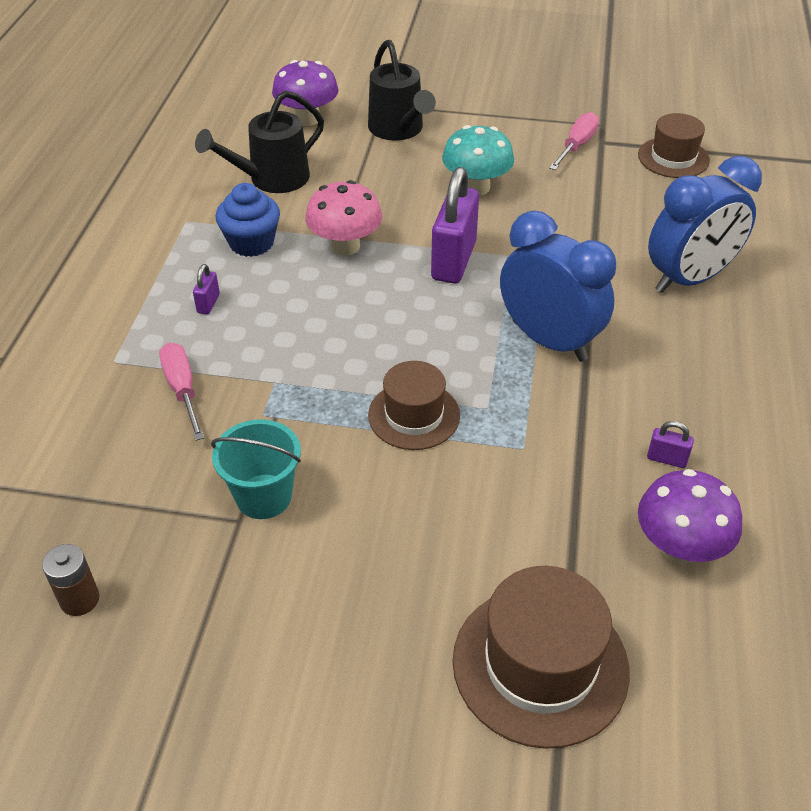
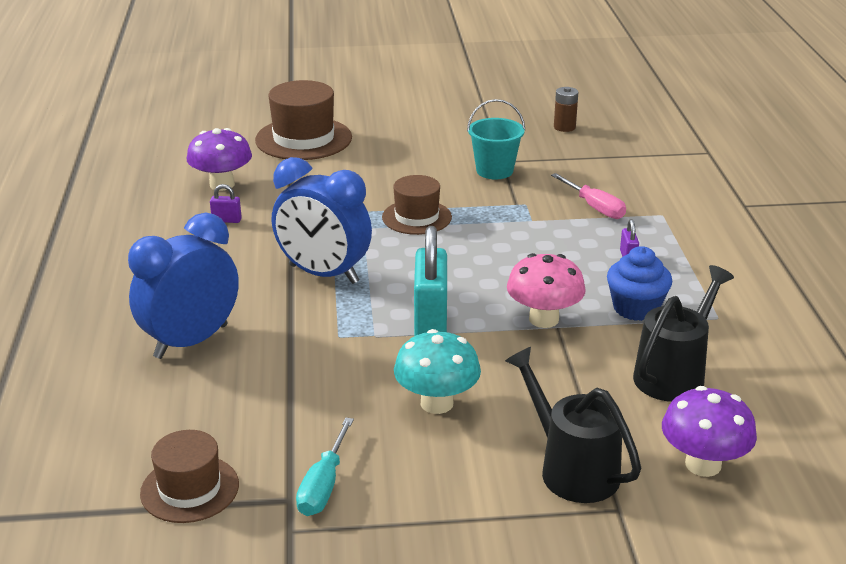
camera: 165 degrees right, 15 degrees down
purple padlock [431,167,479,284] -> turquoise padlock [414,226,447,336]
pink screwdriver [549,112,599,170] -> turquoise screwdriver [296,418,354,516]

